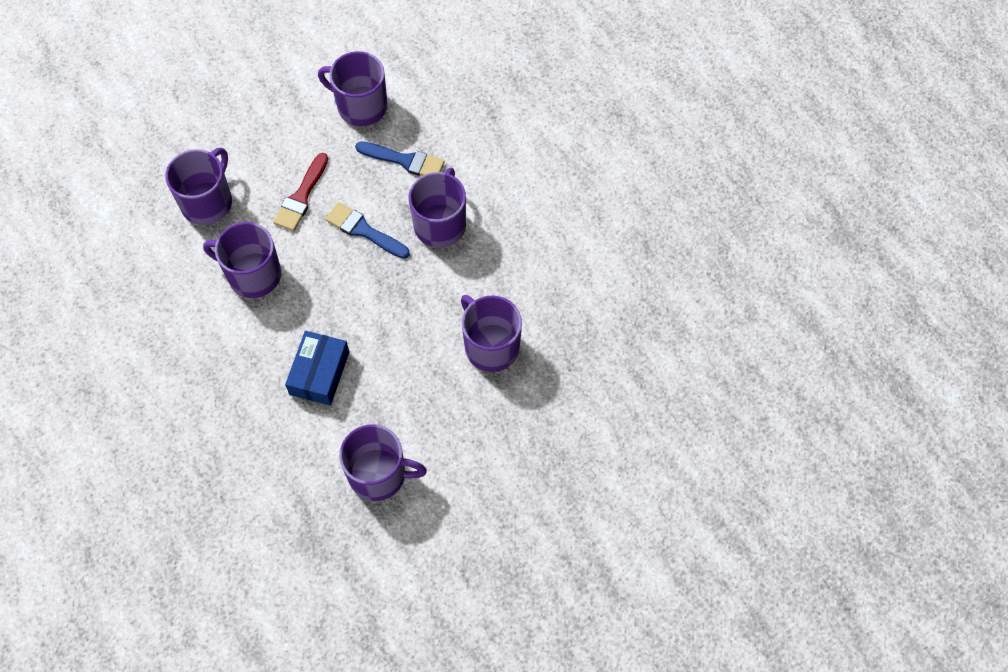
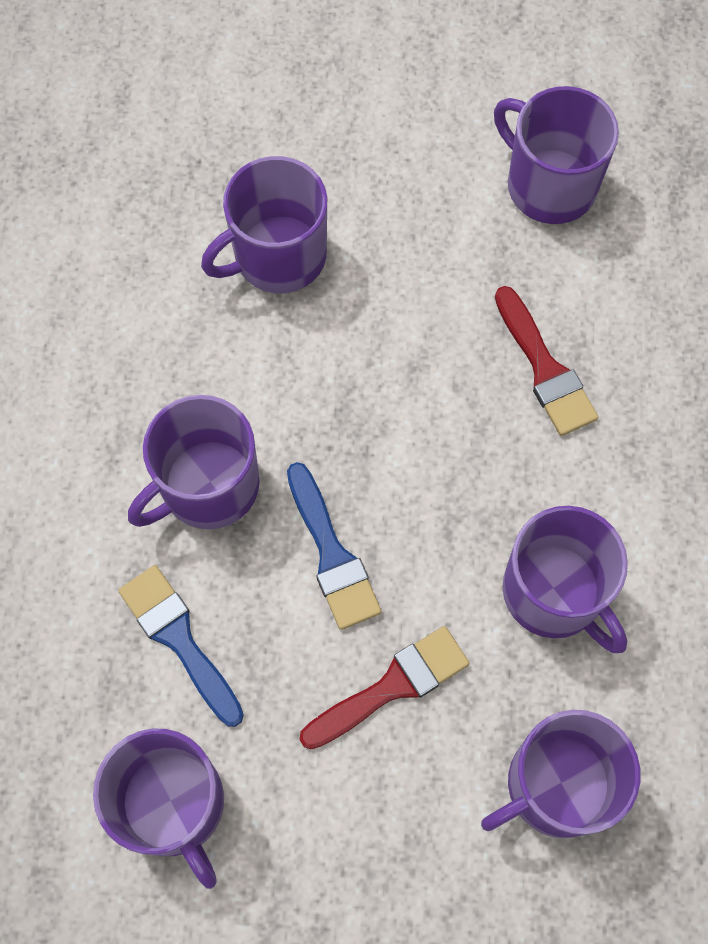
camera: 145 degrees left, 5 degrees up
blue box [285,331,349,405] -> red brush [495,286,598,436]
purple mug [461,295,522,372] -> purple mug turned 60 degrees clockwise [201,156,327,293]

